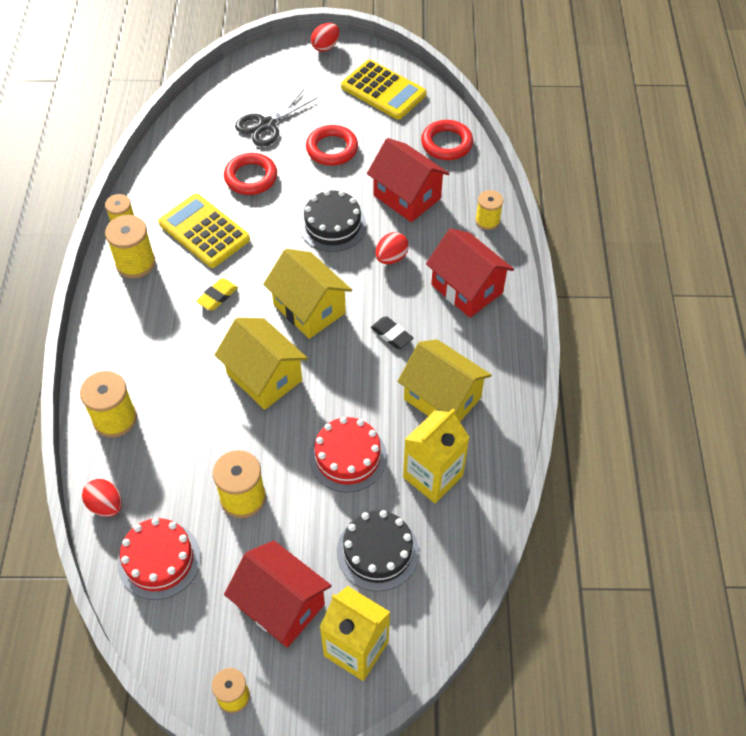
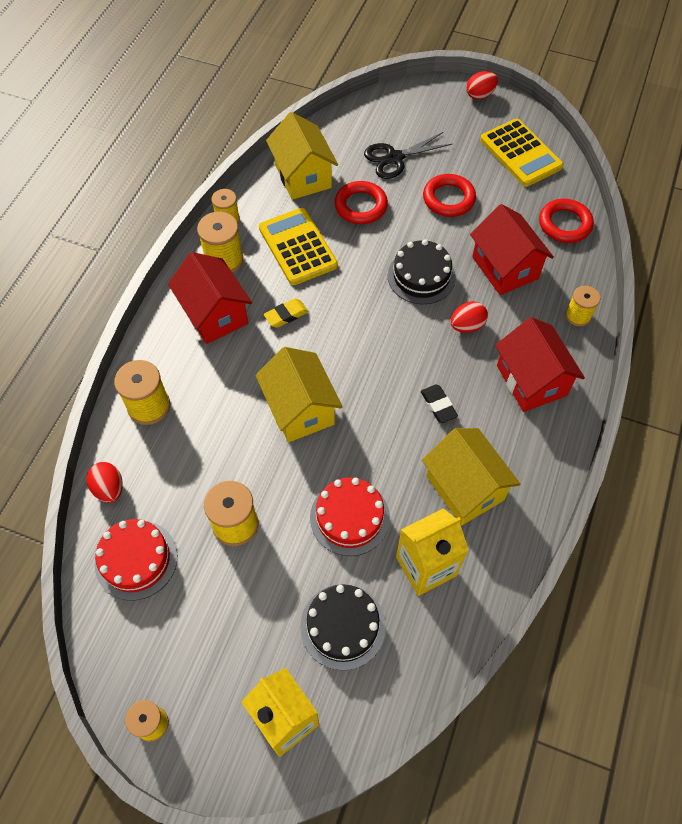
camera: 20 degrees right, 5 degrees up
red house [224,540,332,648] -> red house moved to [168,252,252,344]
yellow house [263,249,352,339] -> yellow house moved to [266,112,338,200]

